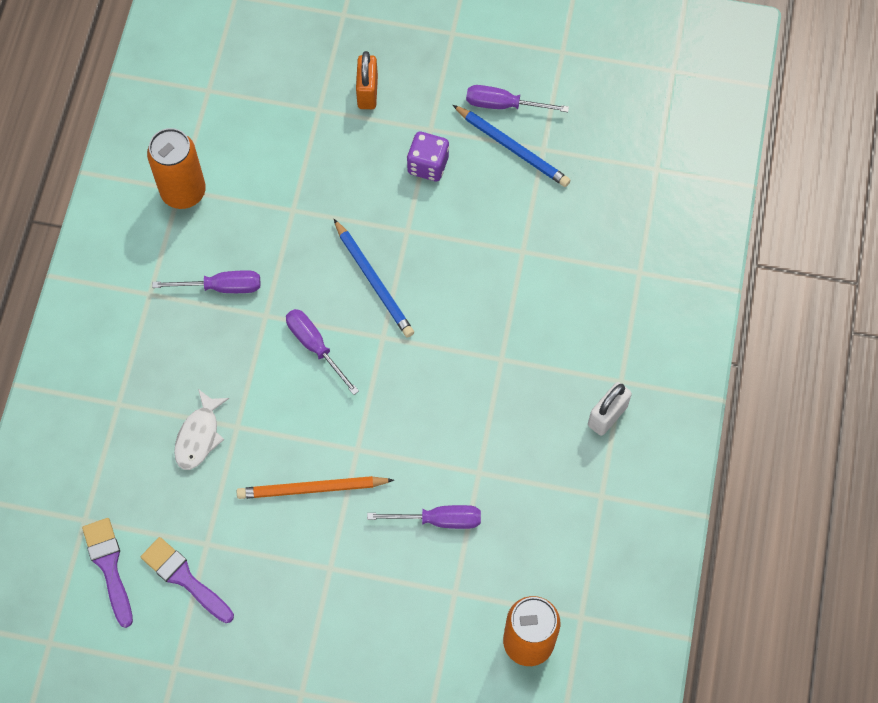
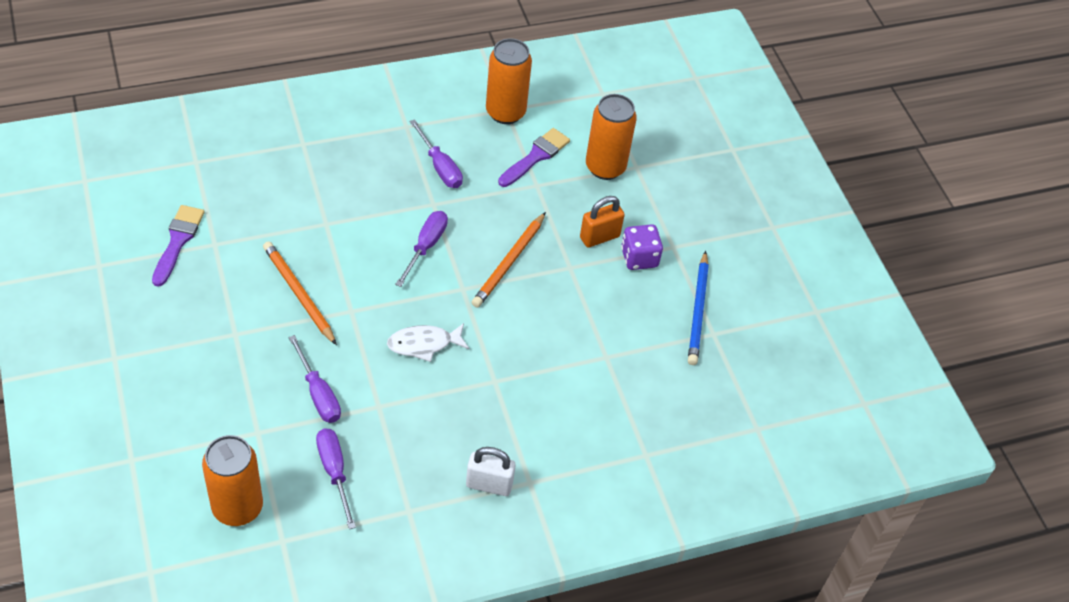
camera: 55 degrees right, 15 degrees down
purple brush [82,518,133,628] -> purple brush moved to [498,128,570,187]
white fish [174,389,229,470] -> white fish moved to [387,323,469,362]
blue pencil [334,219,414,337] -> orange pencil [472,212,546,308]
orange padlock [356,51,378,109] -> orange padlock moved to [580,196,625,248]
purple screwdriver [466,85,569,112] -> purple screwdriver moved to [316,428,356,529]
none -> orange can [586,94,637,180]

